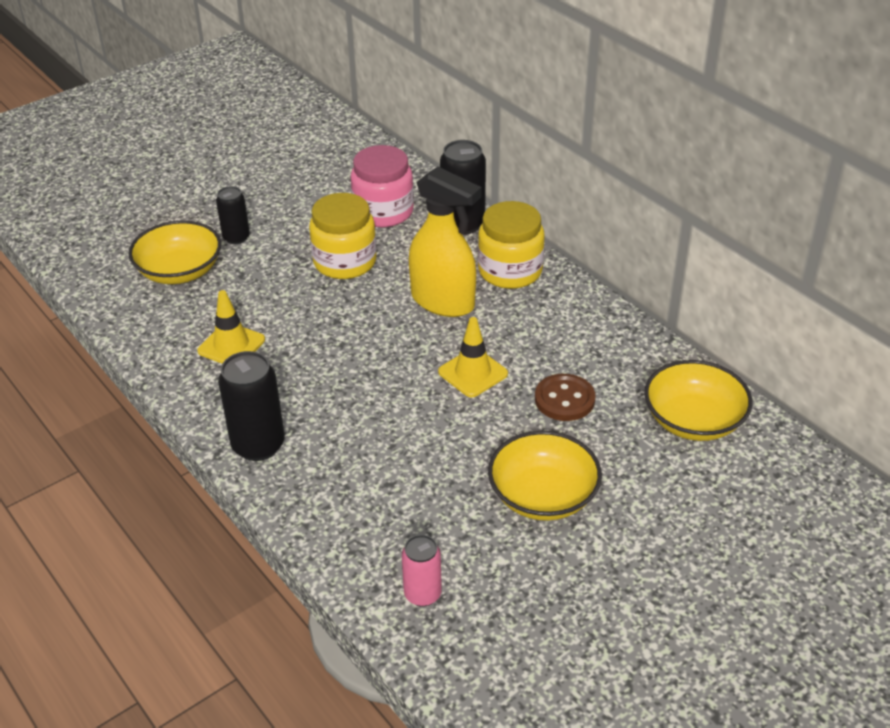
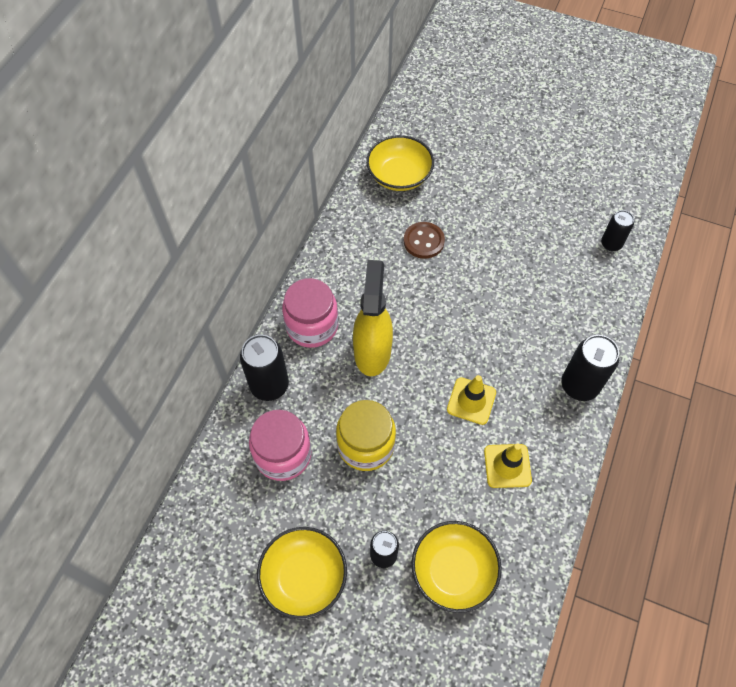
camera: 120 degrees left, 20 degrees up
pink can [402,535,442,607] -> black can [601,210,634,251]
yellow traffic cone [438,317,508,397] -> yellow traffic cone moved to [447,375,496,425]
yellow jar [478,201,545,289] -> pink jar [282,278,338,348]
yellow bowl [488,431,602,521] -> yellow bowl moved to [257,527,347,620]

